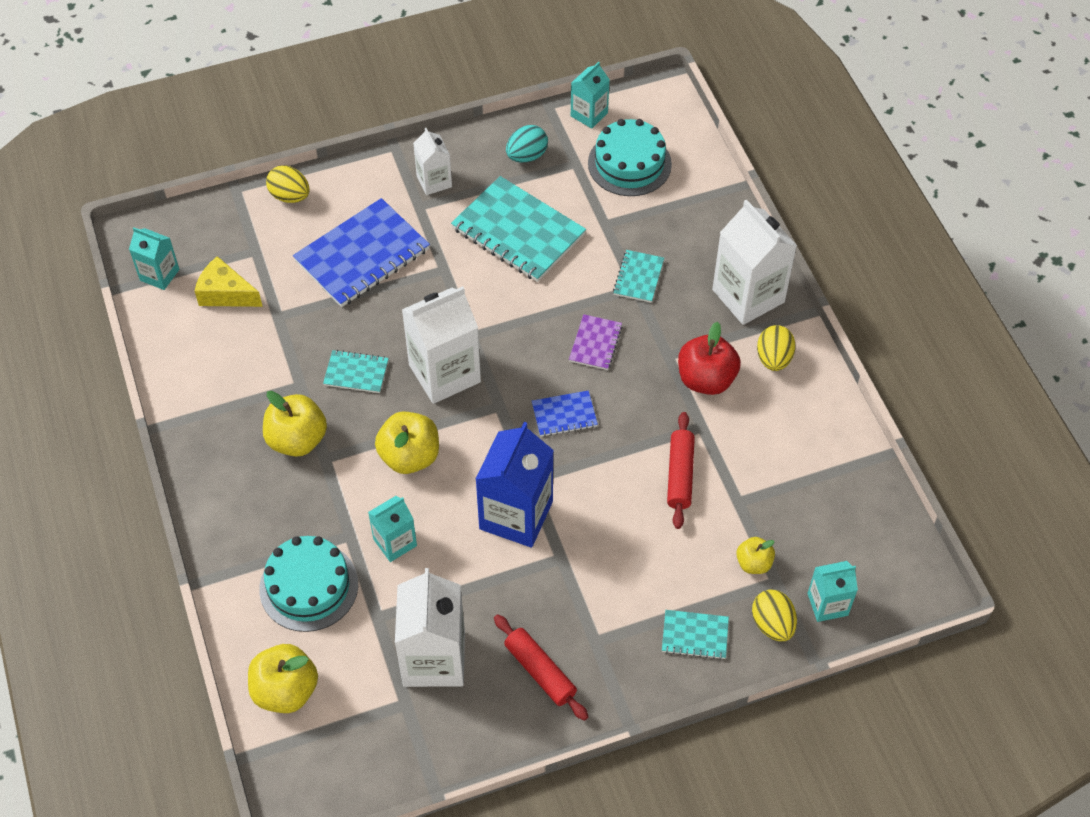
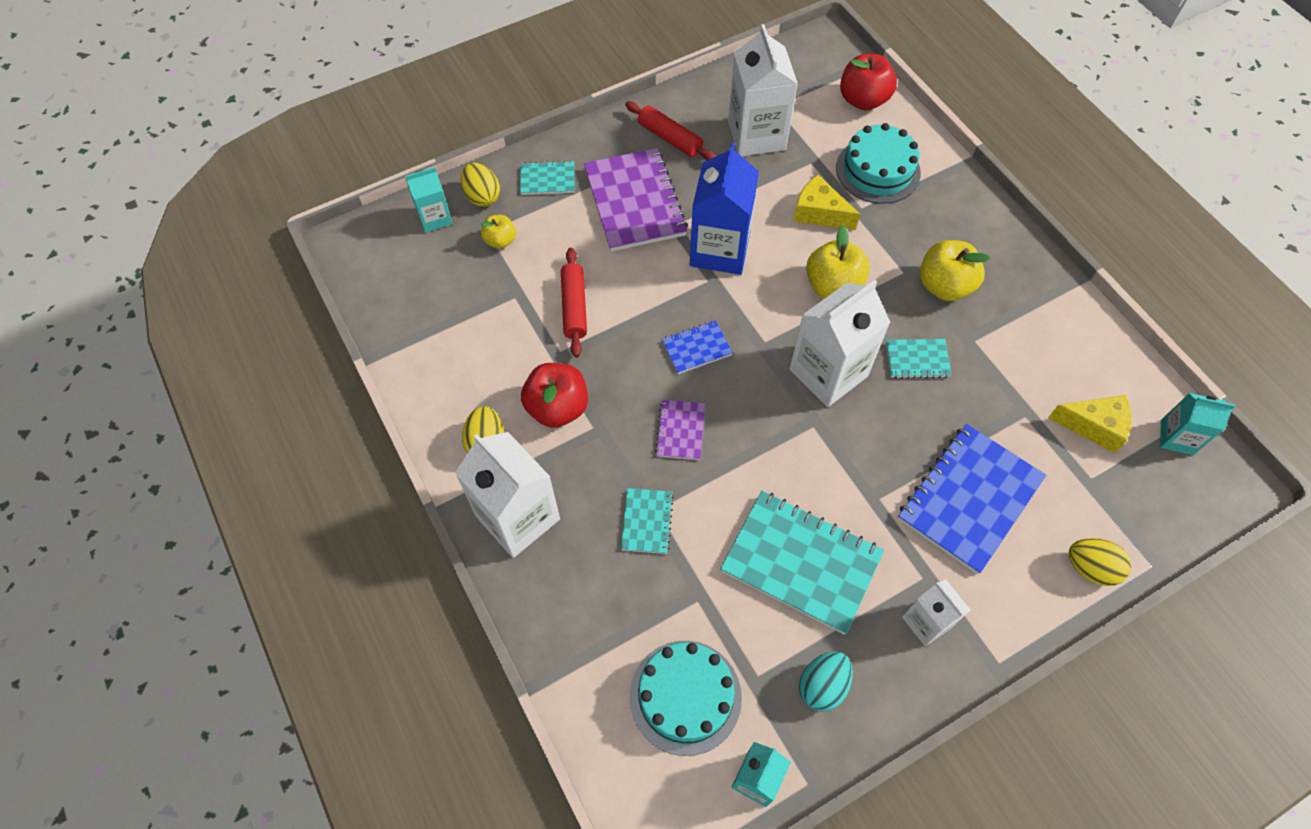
camera: 170 degrees right, 5 degrees up
yellow apple [248,644,318,713] -> red apple [840,54,897,111]
turquoise carton [368,496,417,562] -> yellow cheese [793,175,860,230]
none -> purple notebook [584,148,688,252]

